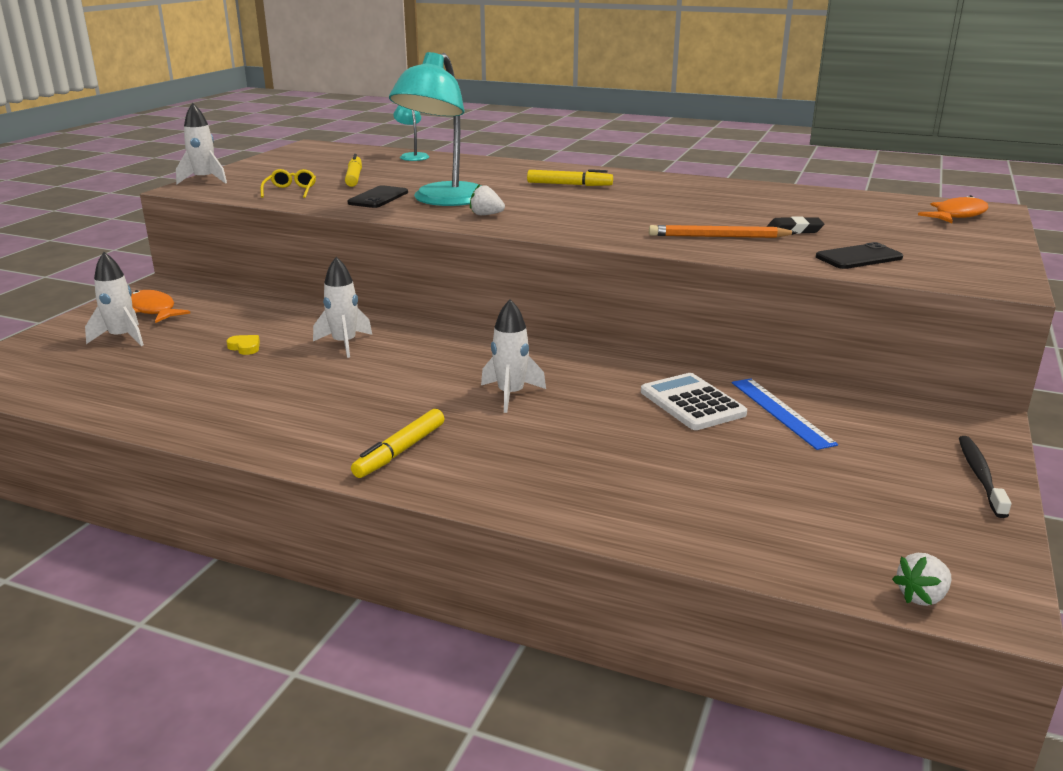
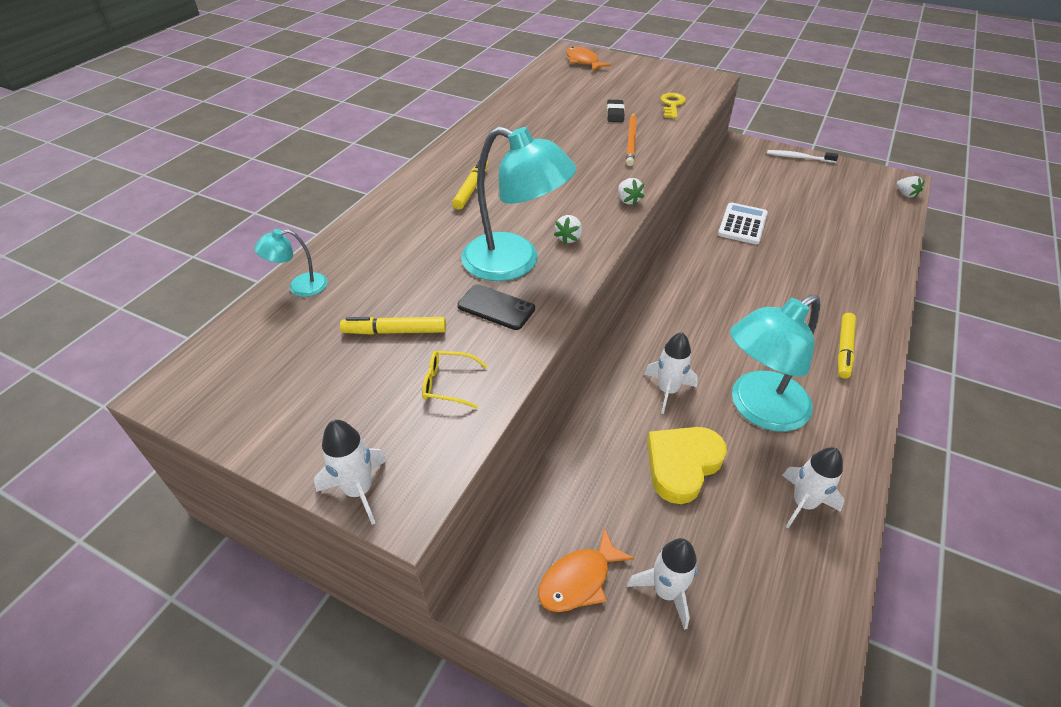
camera: 85 degrees left, 20 degrees up
yellow heart [226,335,260,355] -> yellow heart [647,427,727,504], size x2.43
yellow marker [351,409,445,478] -> yellow marker turned 75 degrees clockwise [838,313,856,379]
white rocket [481,299,546,413] -> white rocket moved to [782,447,844,529]
white calculator [641,373,747,430] -> white calculator turned 135 degrees clockwise [718,202,768,245]
blue ruler [732,378,838,450] -> none
black phone [816,242,903,269] -> yellow key [661,93,686,119]
black toothbrush [959,436,1011,518] -> white toothbrush [767,150,838,163]
none -> white strawberry [618,178,644,205]
none -> turquoise lamp [730,294,820,432]

